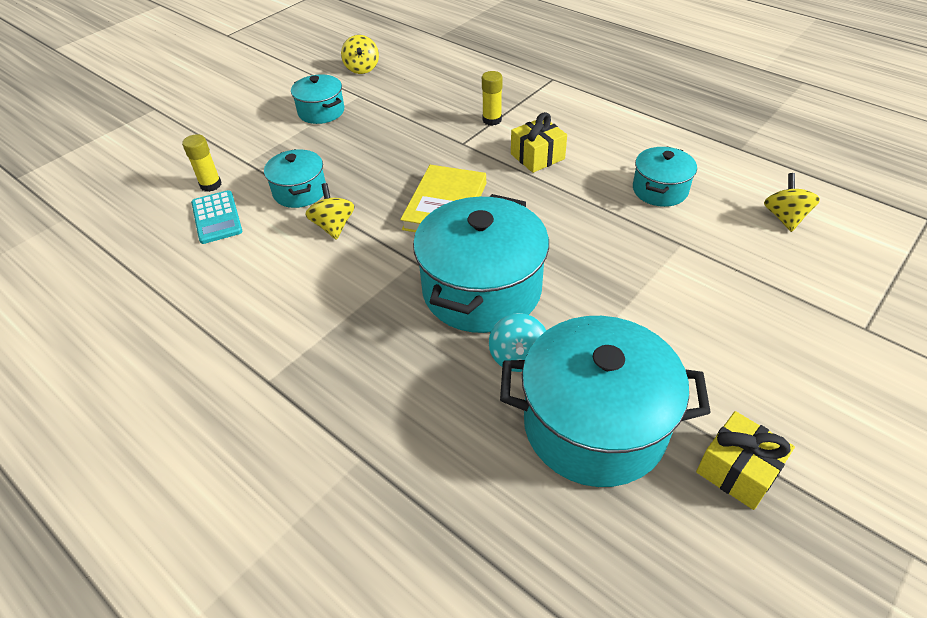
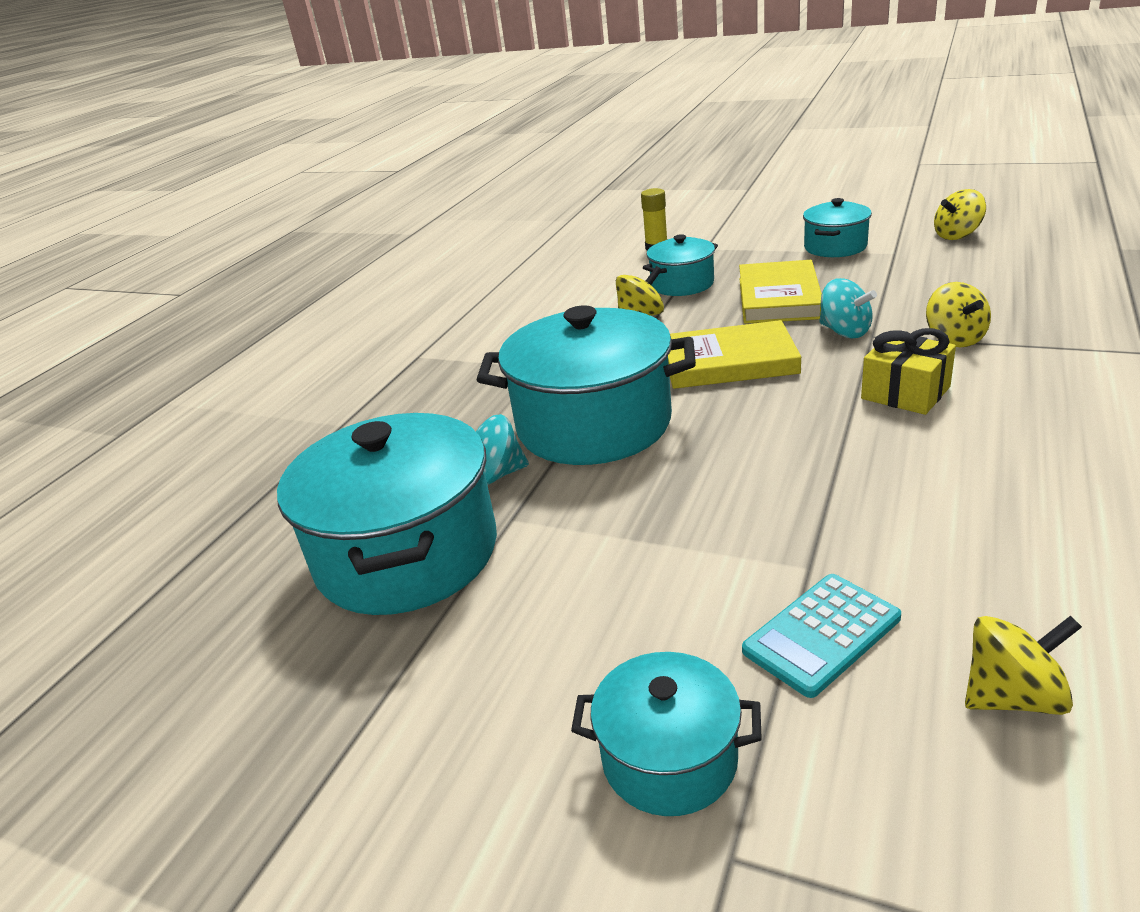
camera: 75 degrees right, 15 degrees down
turquoise calculator [191,190,243,244] -> turquoise calculator moved to [742,574,901,698]
yellow glue stick [482,71,503,126] -> yellow spinning top [926,282,991,348]
turquoise pot [633,146,697,207] -> turquoise pot moved to [571,652,762,816]
yellow gift [696,411,795,510] -> none
none -> yellow book [739,260,822,324]
none -> turquoise spinning top [819,278,877,338]

